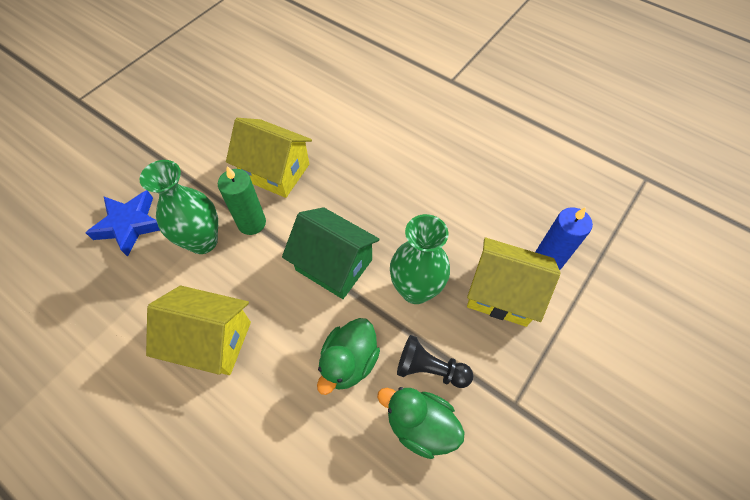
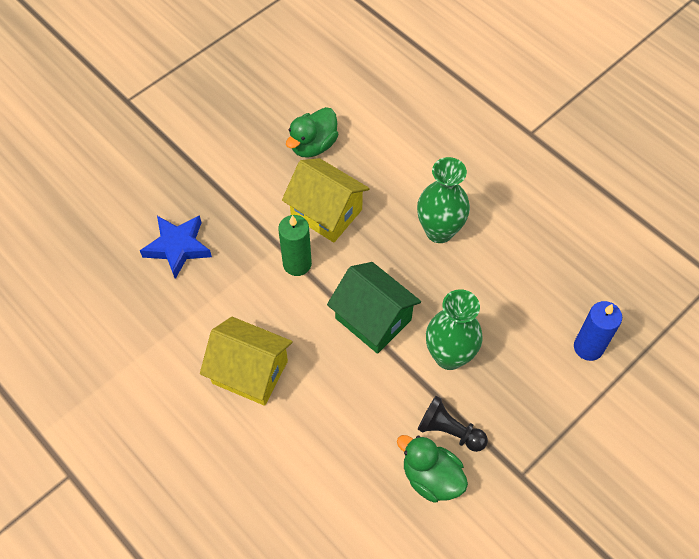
camera: 10 degrees right, 0 degrees up
green vase [139,160,218,254] -> green vase moved to [417,157,470,243]
green duck [317,318,380,395] -> green duck moved to [286,107,339,158]
yellow house [467,238,561,327] -> none

